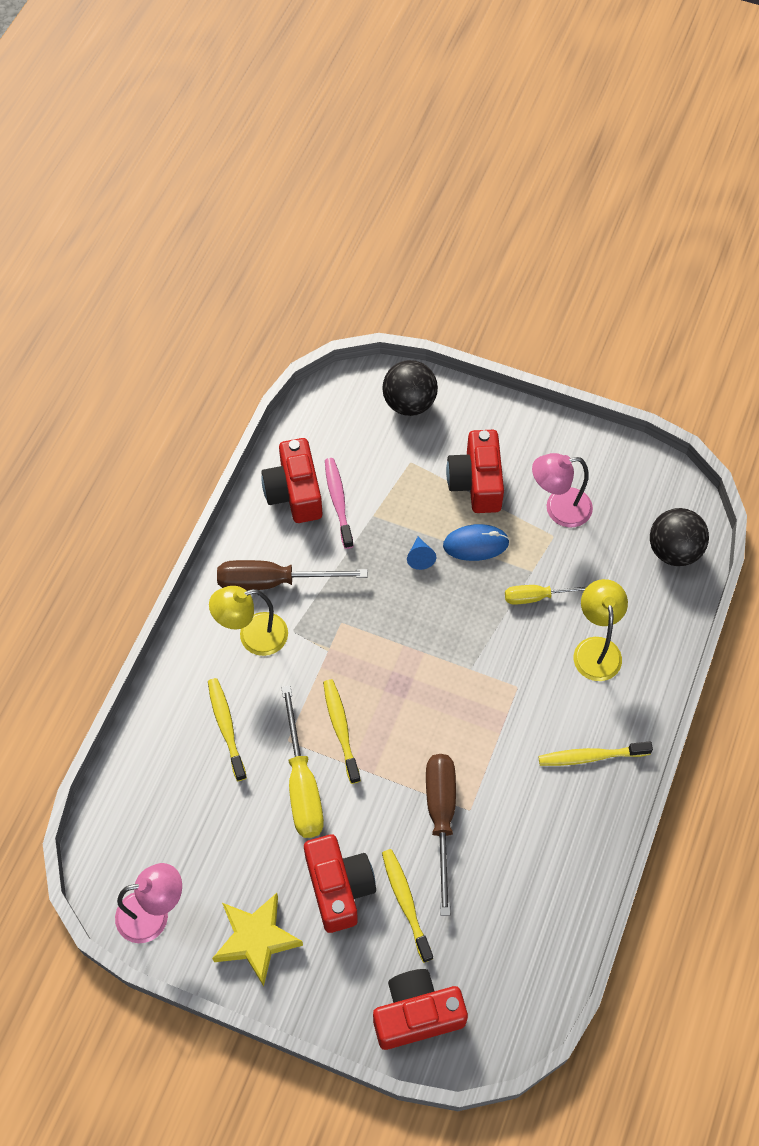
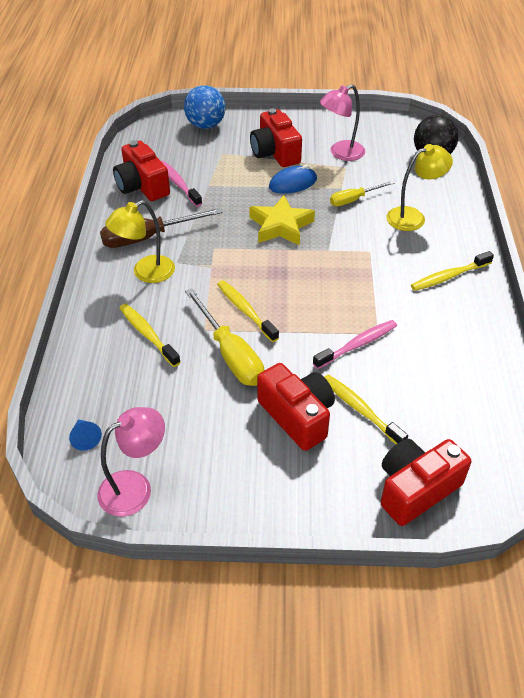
camera: 20 degrees left, 15 degrees down
yellow star [212,893,303,986] -> yellow star moved to [250,195,315,246]
black ball [382,360,438,416] -> blue ball [184,85,225,129]
blue cone [407,537,436,570] -> blue cone moved to [69,419,102,451]
brown screwdriver [426,754,456,916] -> pink toothbrush [313,320,397,369]
yellow lamp [574,579,628,681] -> yellow lamp turned 90 degrees clockwise [386,144,453,231]

